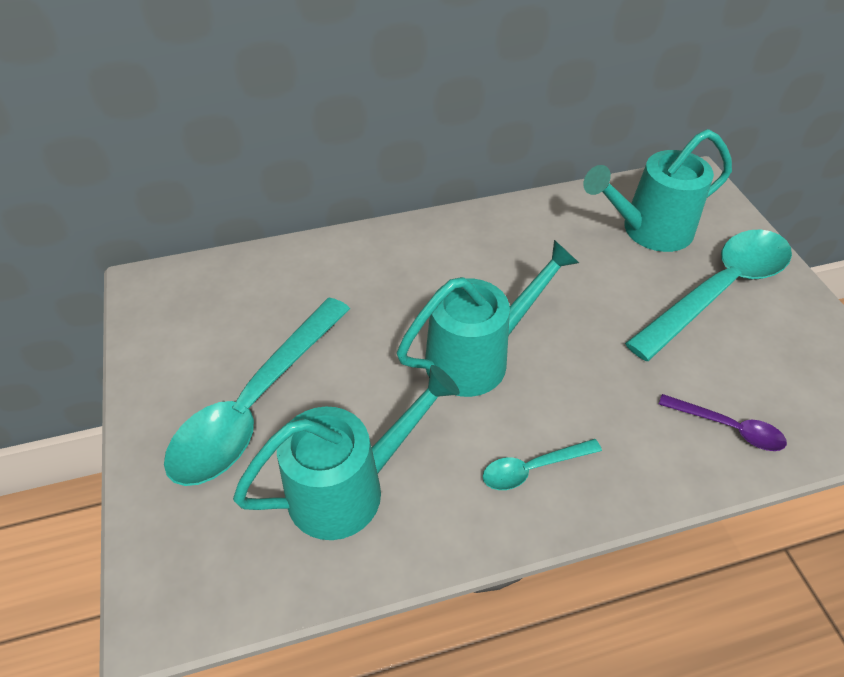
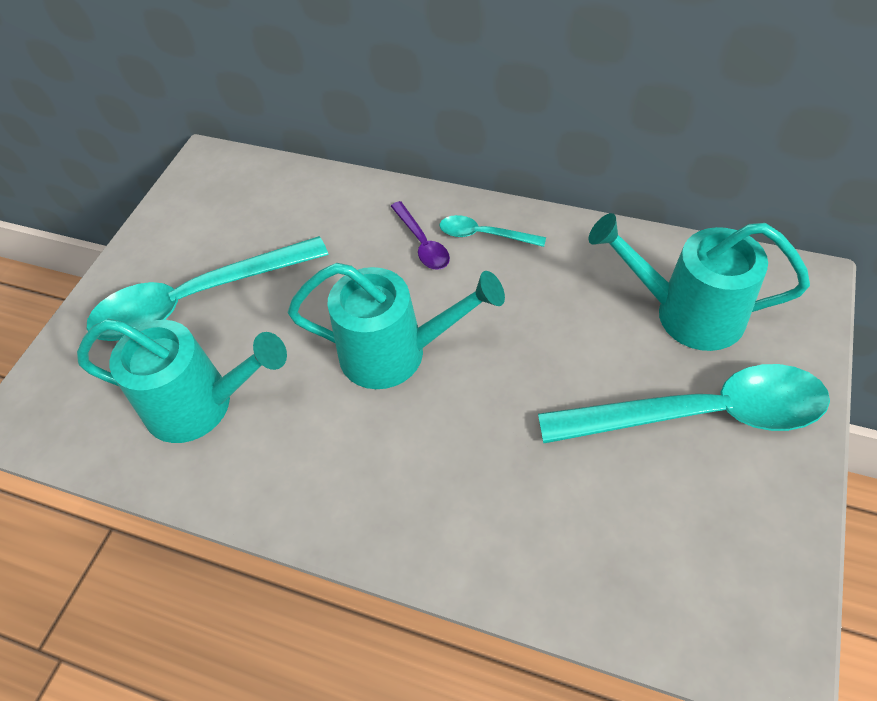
camera: 40 degrees right, 5 degrees up
turquoise spoon [483,439,602,490] -> turquoise spoon moved to [440,215,546,247]
purple spoon [659,394,787,451] -> purple spoon moved to [391,201,450,270]

